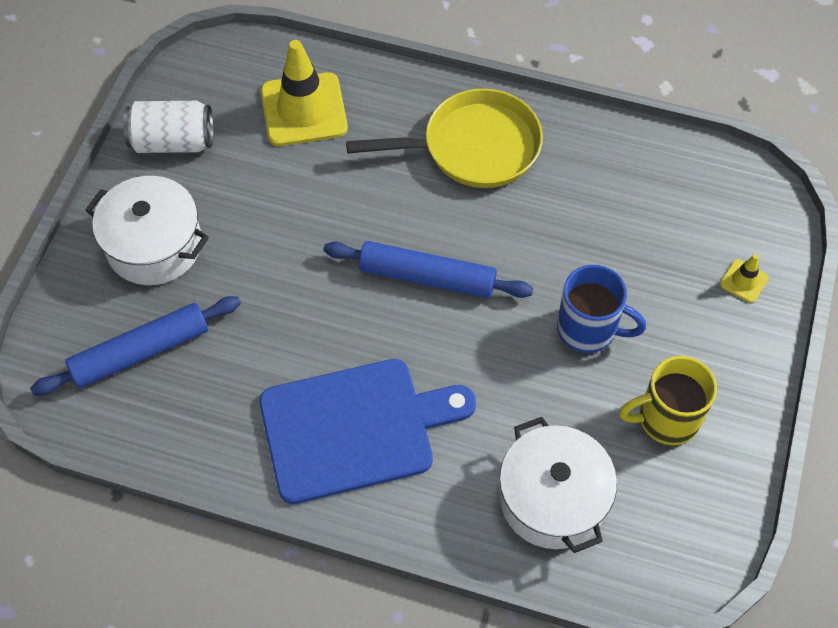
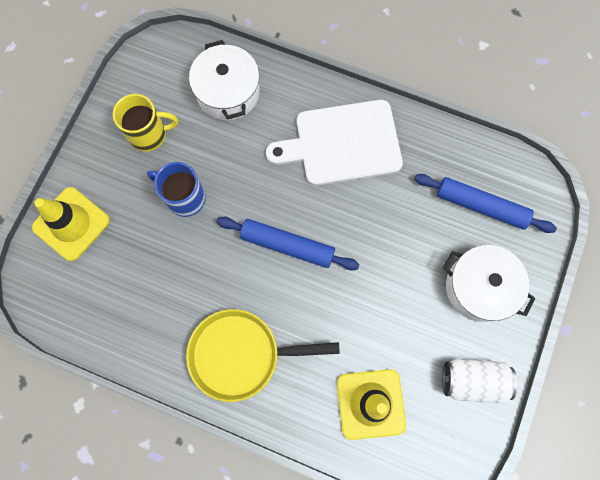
camera: 175 degrees left, 15 degrees up
blue rolling pin [30,296,241,396] -> blue rolling pin turned 45 degrees clockwise [414,174,557,233]
blue cutting board [259,359,476,504] -> white cutting board [266,100,403,186]
yellow traffic cone [720,254,769,303] -> yellow traffic cone [32,187,110,261], size x2.22

